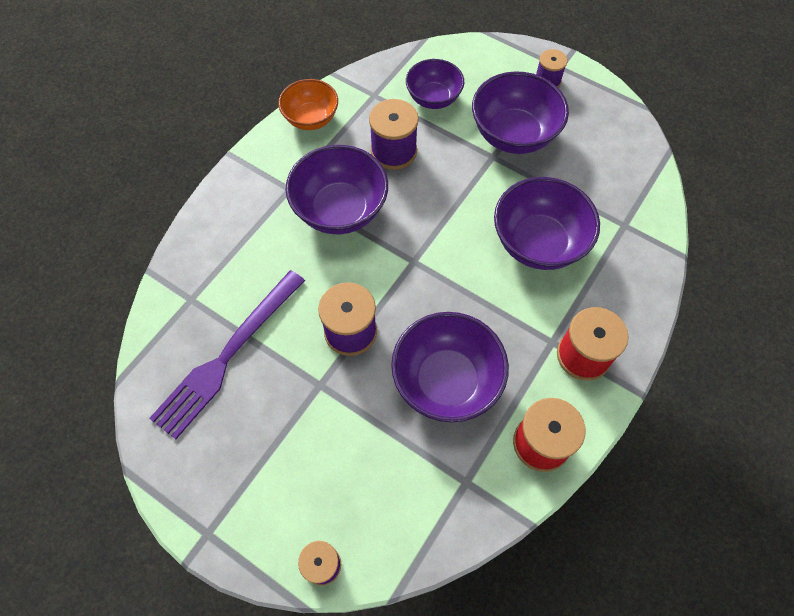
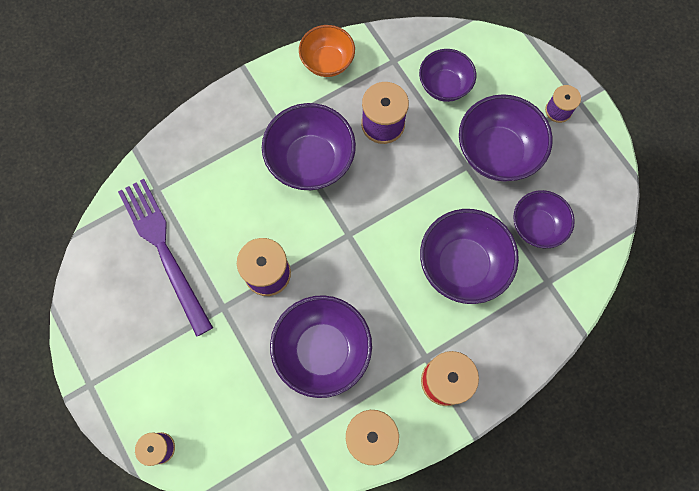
camera: 25 degrees right, 10 degrees up
purple fork [149,270,305,440] -> purple fork turned 90 degrees clockwise [118,179,213,337]
none -> purple bowl [513,190,575,248]

